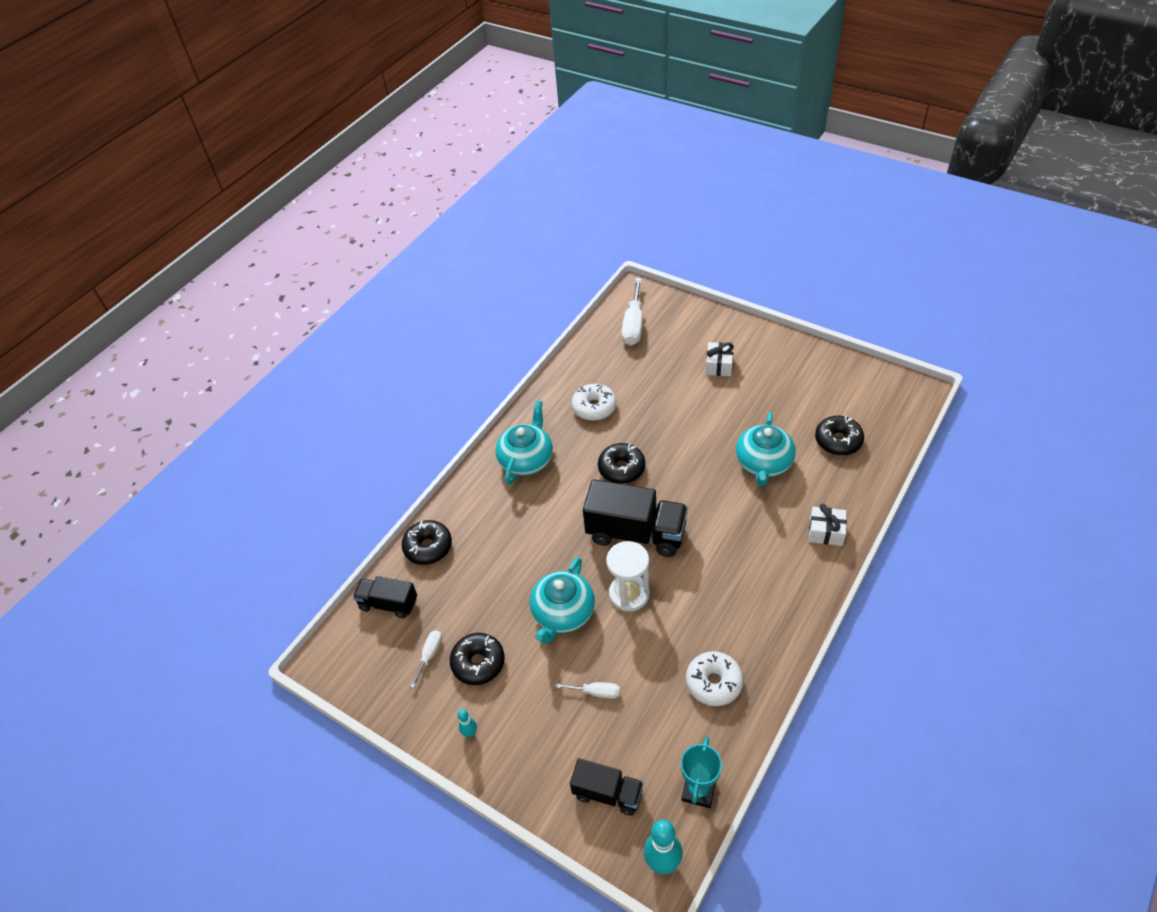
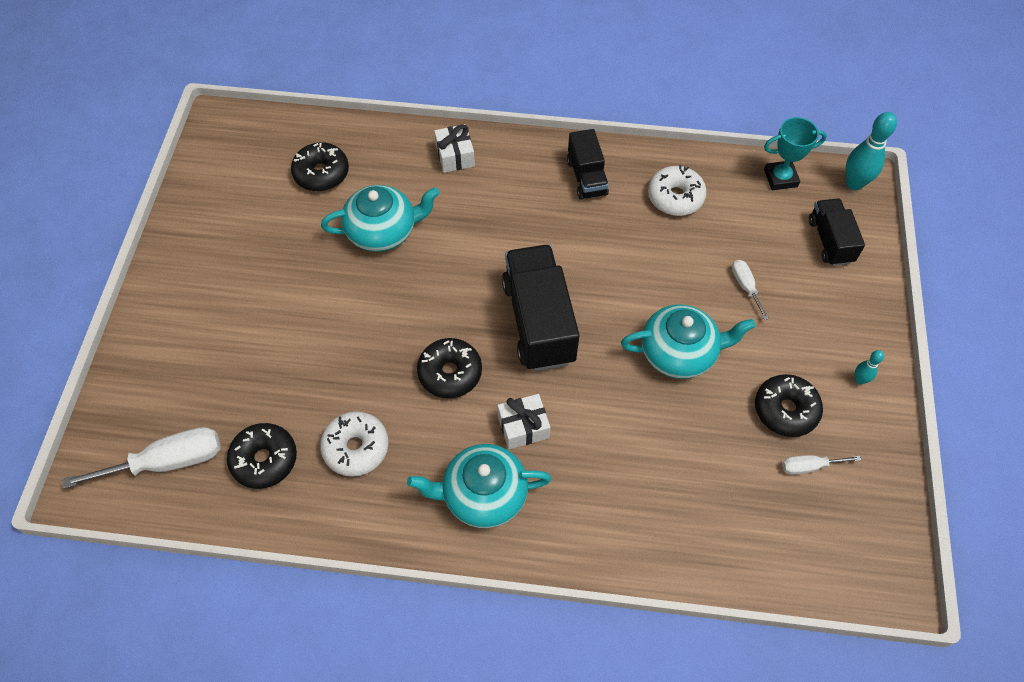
camera: 120 degrees left, 10 degrees up
black truck [353,576,417,618] -> black truck moved to [567,129,609,200]
black donut [402,520,452,565] -> black donut moved to [227,423,297,489]
white hourglass [606,541,650,612] -> none
white gift [706,342,734,376] -> white gift moved to [497,394,550,449]

